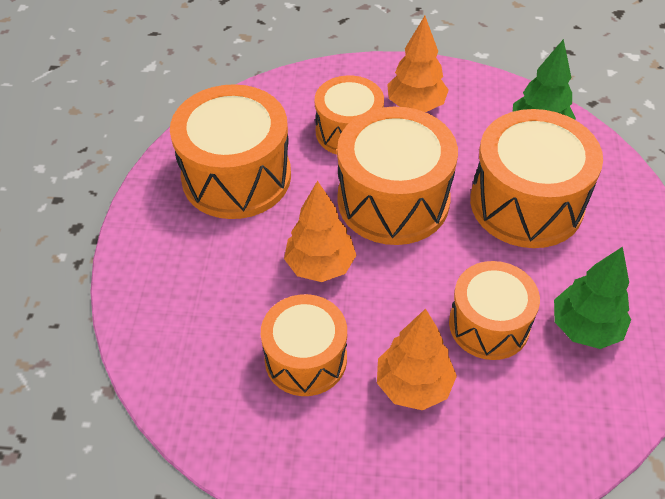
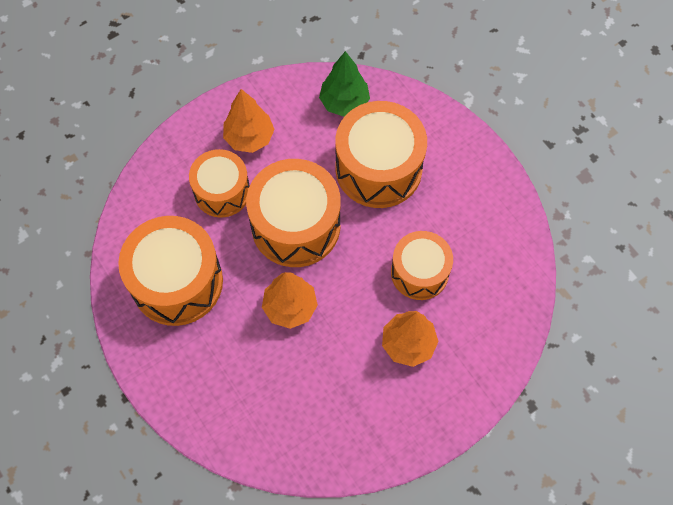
camera: 40 degrees left, 15 degrees up
orange drum [261,294,347,396] -> none
green tree [554,247,631,349] -> none

